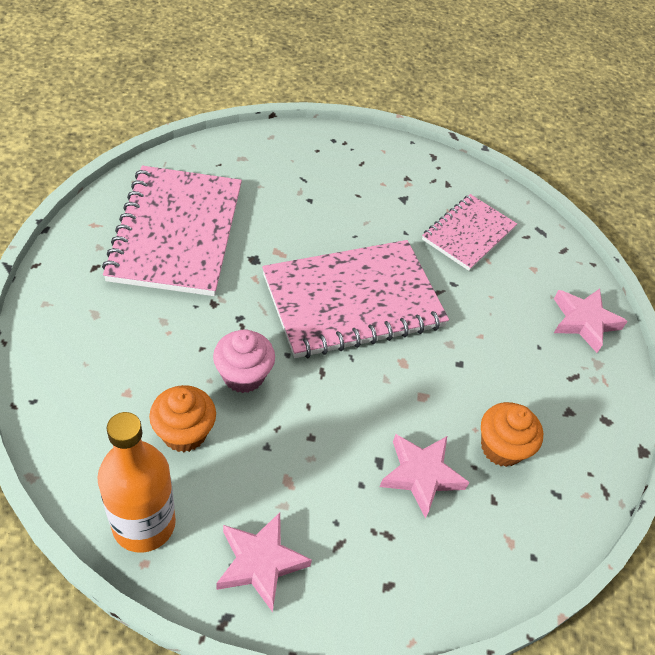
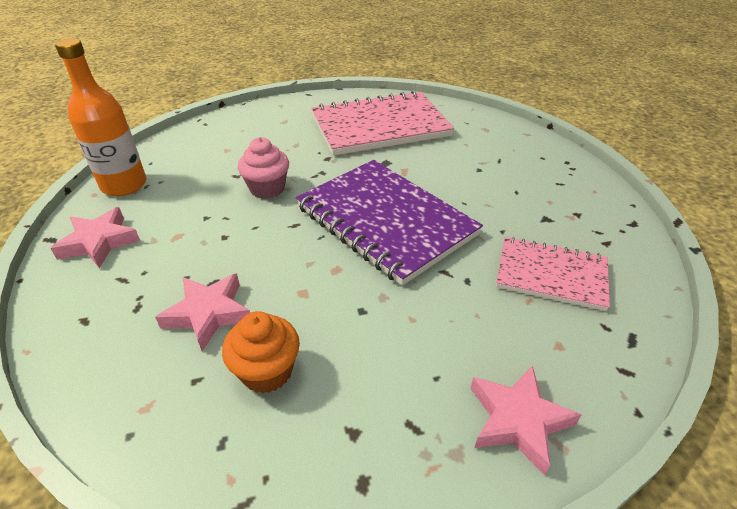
camera: 75 degrees right, 10 degrees down
orange cupcake [149,385,216,452] -> none
pink notebook [262,240,449,358] -> purple notebook [296,160,483,286]

